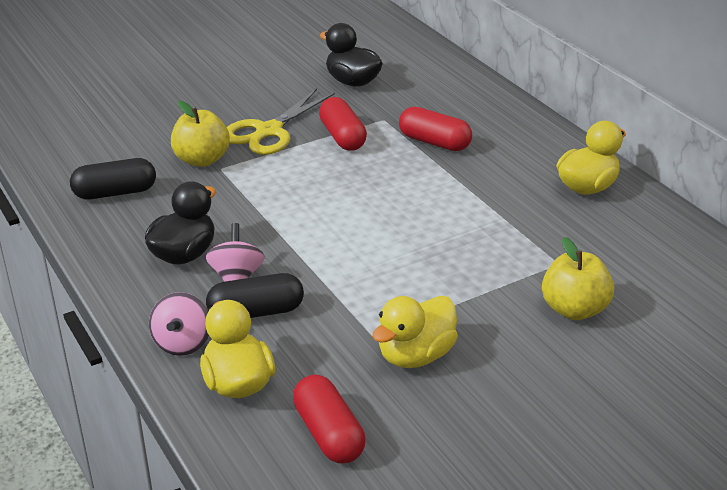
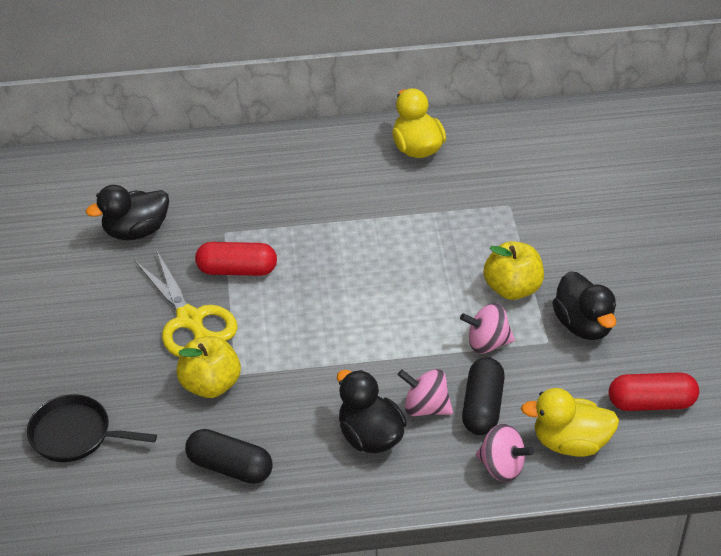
camera: 65 degrees left, 10 degrees up
black capsule [70,158,156,199] -> black capsule turned 75 degrees counterclockwise [185,429,272,484]
yellow duck [372,296,458,368] -> black duck [552,271,616,340]
red capsule [399,107,472,151] -> none
yellow apple [542,237,614,320] -> yellow apple moved to [484,241,544,300]
none -> black pan [27,394,157,462]
none -> pink spinning top [460,303,515,354]

